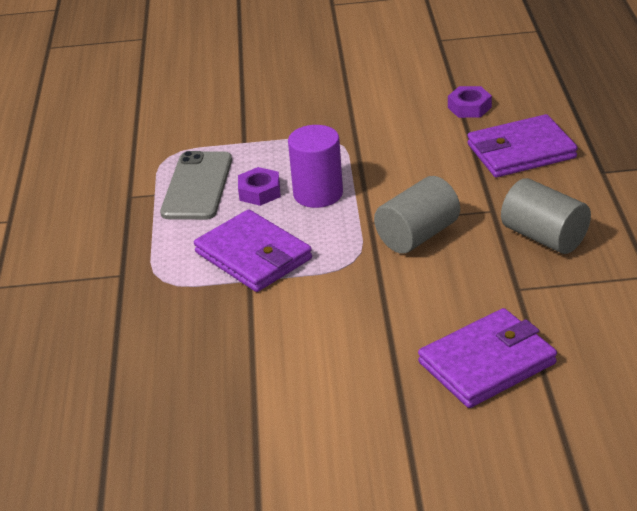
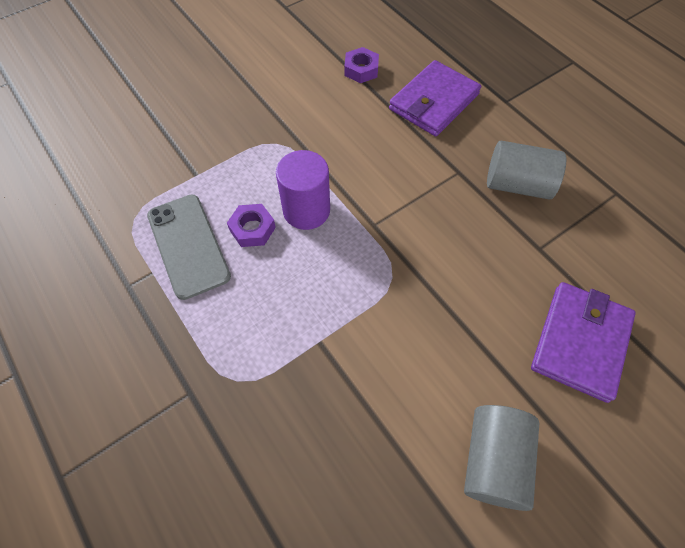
camera: 35 degrees left, 25 degrees up
purple wallet [194,209,312,292] -> none
grey cylinder [374,176,460,254] -> grey cylinder moved to [464,405,539,511]

